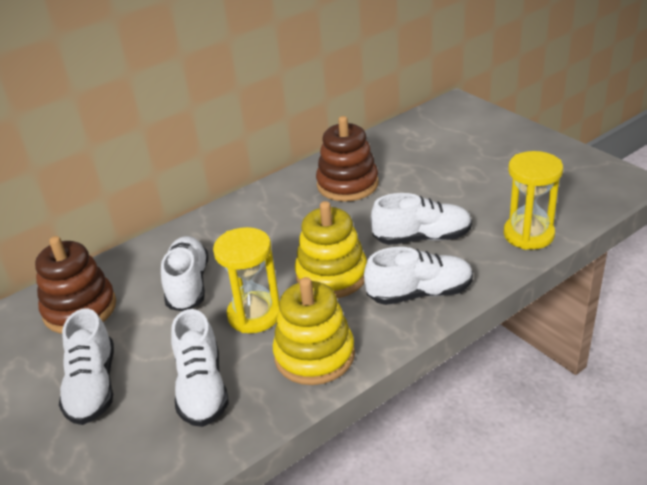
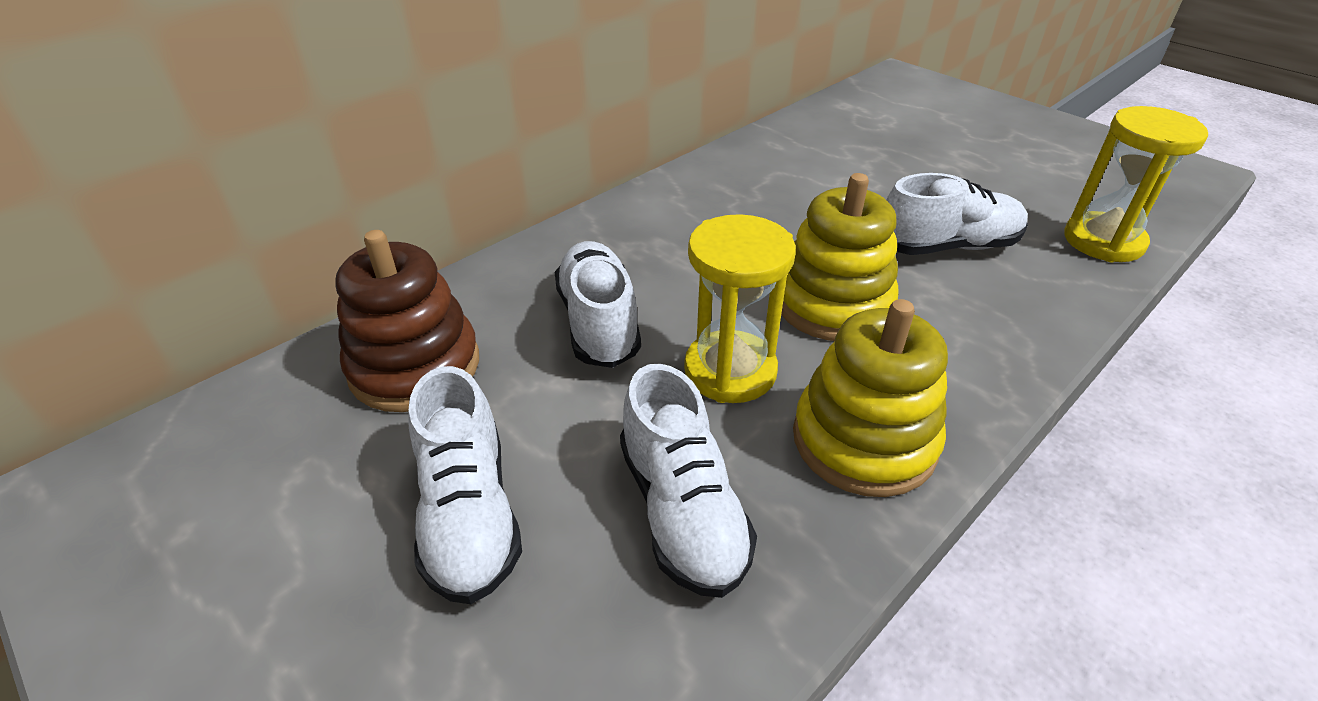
camera: 10 degrees left, 5 degrees up
brown stacking toy [316,116,378,202] -> none
white shoe [364,247,473,305] -> none

